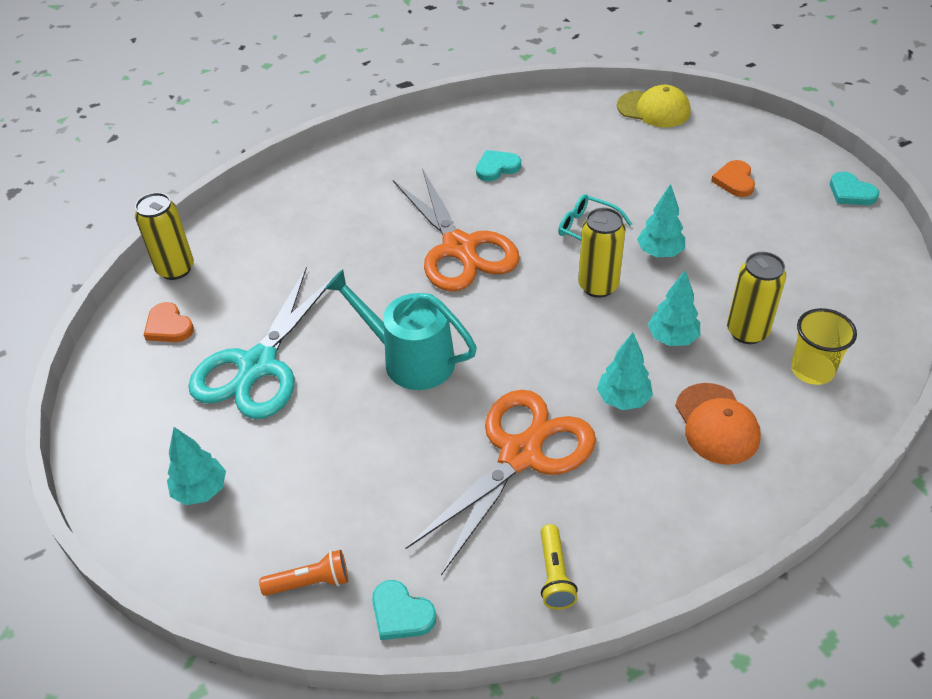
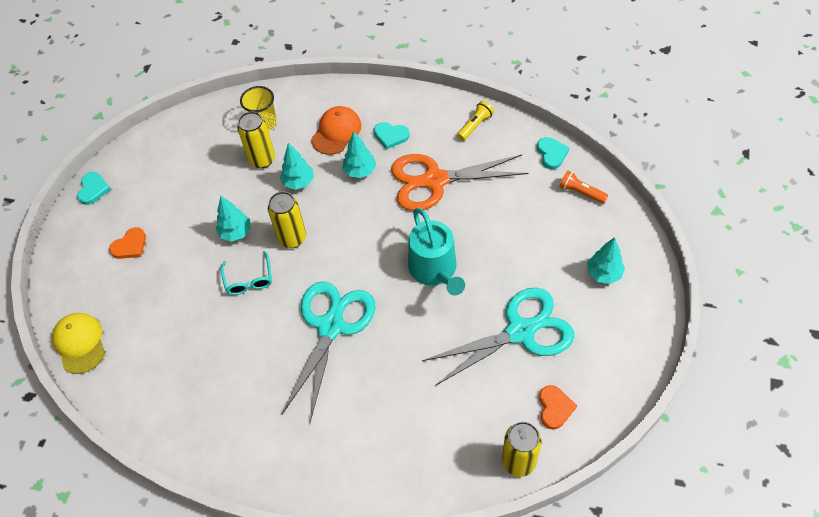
camera: 135 degrees left, 10 degrees up
orange scissors [393,168,520,291] -> turquoise scissors [282,281,376,422]
turquoise heart [476,150,521,181] -> turquoise heart moved to [374,122,410,150]

